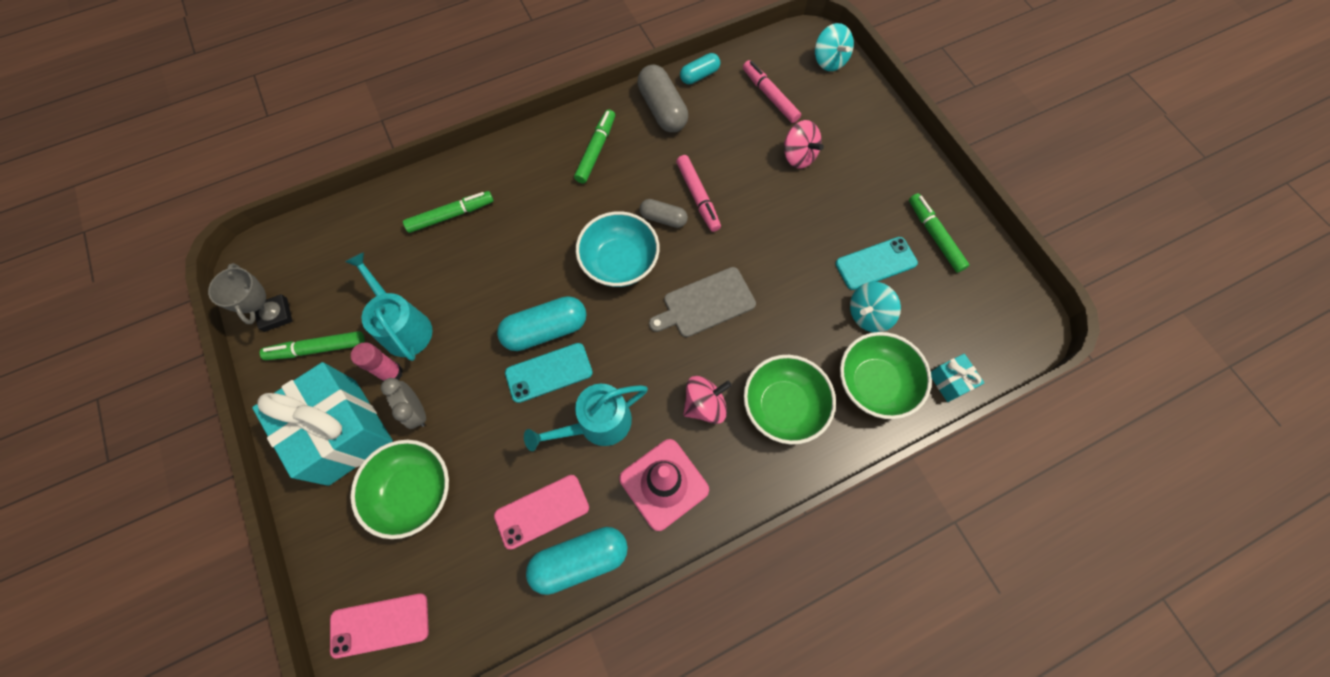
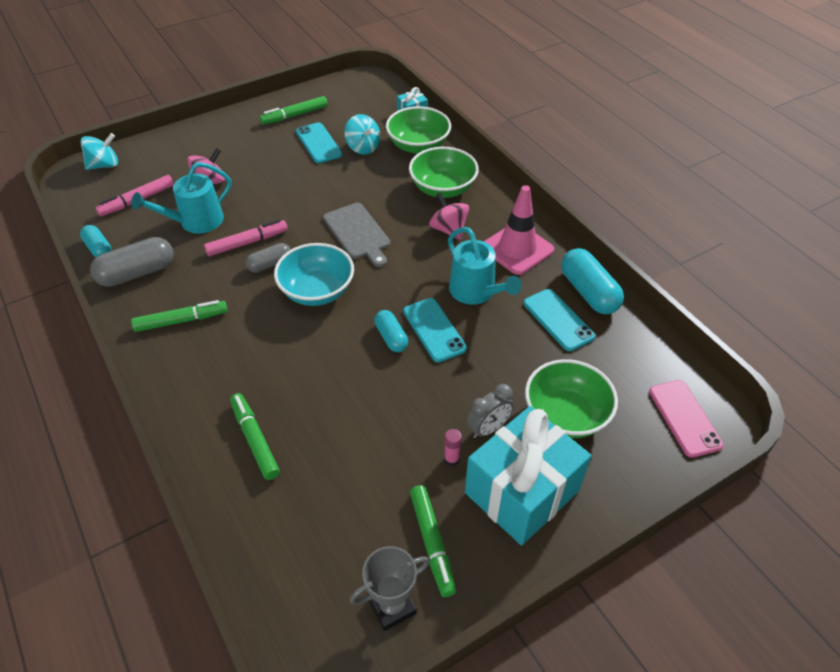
camera: 95 degrees left, 20 degrees down
turquoise watering can [345,252,432,361] -> turquoise watering can moved to [131,162,232,234]
pink glue stick [351,342,403,381] -> pink glue stick [444,429,462,466], size x0.66
pink phone [494,475,589,550] -> turquoise phone [524,289,595,351]
turquoise capsule [497,296,587,351] -> turquoise capsule [374,310,408,352], size x0.60
green marker [574,109,615,184] -> green marker turned 150 degrees clockwise [131,300,228,332]
grey capsule [639,199,688,228] -> grey capsule turned 45 degrees clockwise [245,243,291,273]

